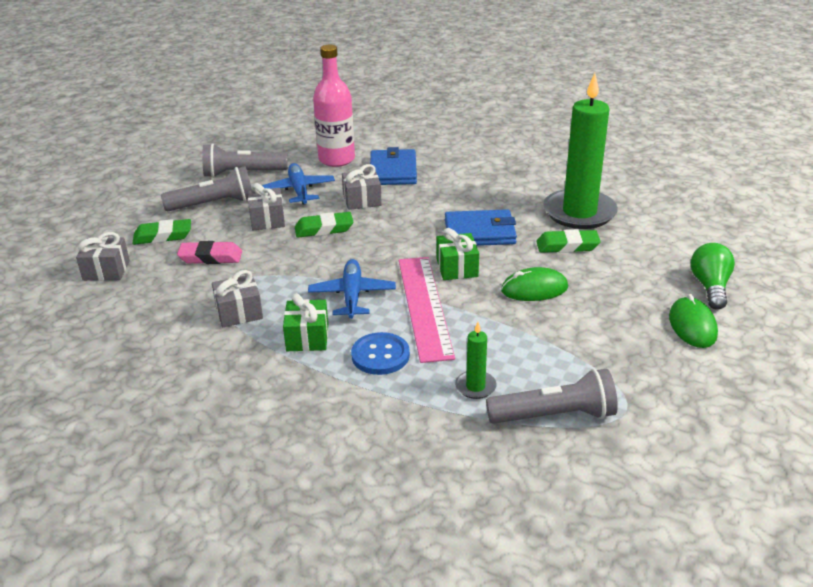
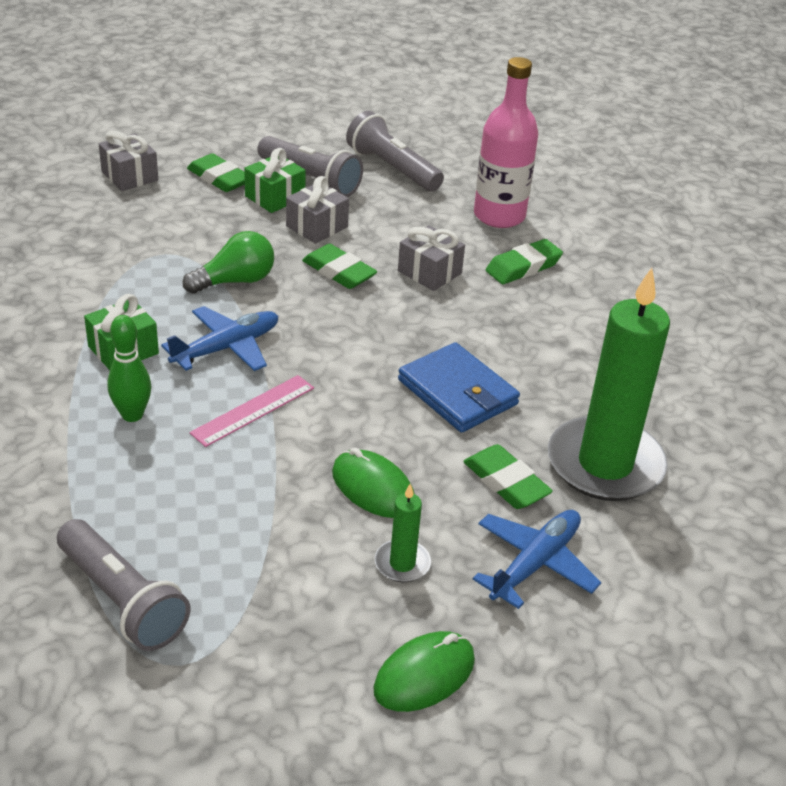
camera: 50 degrees right, 5 degrees up
pink eraser [177,241,242,264] -> none
grey gift [212,270,263,327] -> none
blue plane [262,163,335,204] -> blue plane moved to [473,510,601,609]
blue button [351,332,410,375] -> green bowling pin [107,315,151,422]
blue wallet [370,147,417,185] -> green eraser [486,239,563,284]
pink ruler [399,257,455,363] -> pink ruler [190,375,314,447], size x0.58
green gift [437,228,479,280] -> green gift moved to [244,148,306,213]
green candle [455,322,497,399] -> green candle moved to [375,484,431,582]
green light bulb [691,243,735,310] -> green light bulb moved to [183,231,274,294]

